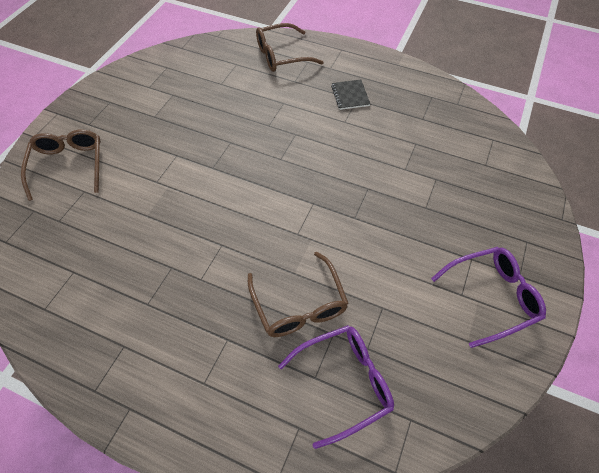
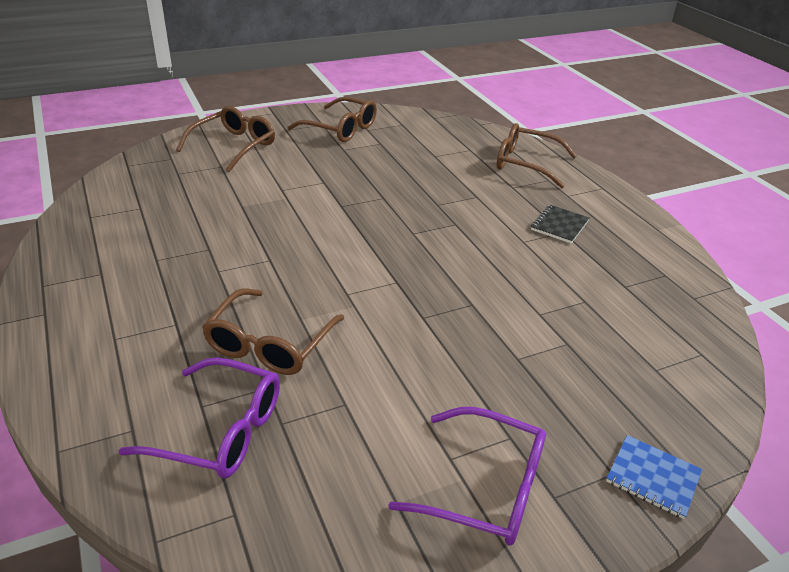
camera: 40 degrees right, 20 degrees down
none -> brown glasses [288,97,377,142]
none -> blue notebook [606,435,702,519]

